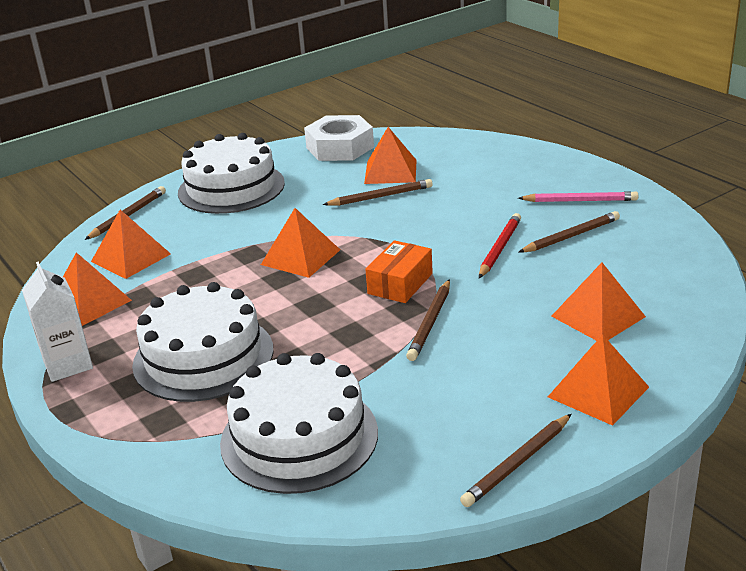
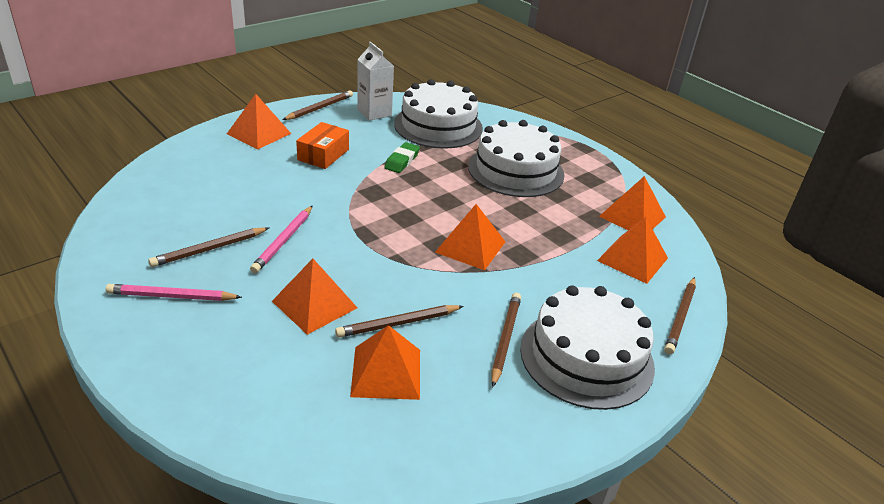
camera: 170 degrees right, 5 degrees up
white carton [22,261,93,382] -> white carton moved to [357,42,394,121]
white nut [304,115,374,161] -> none
orange box [365,240,433,303] -> orange box moved to [296,122,349,169]
brown pencil [406,279,450,361] -> brown pencil moved to [491,293,521,388]
red pencil [479,213,521,278] -> pink pencil [250,206,312,273]
orange pyramid [552,262,646,341] -> orange pyramid moved to [272,259,358,335]
none -> green eraser [384,142,420,173]

